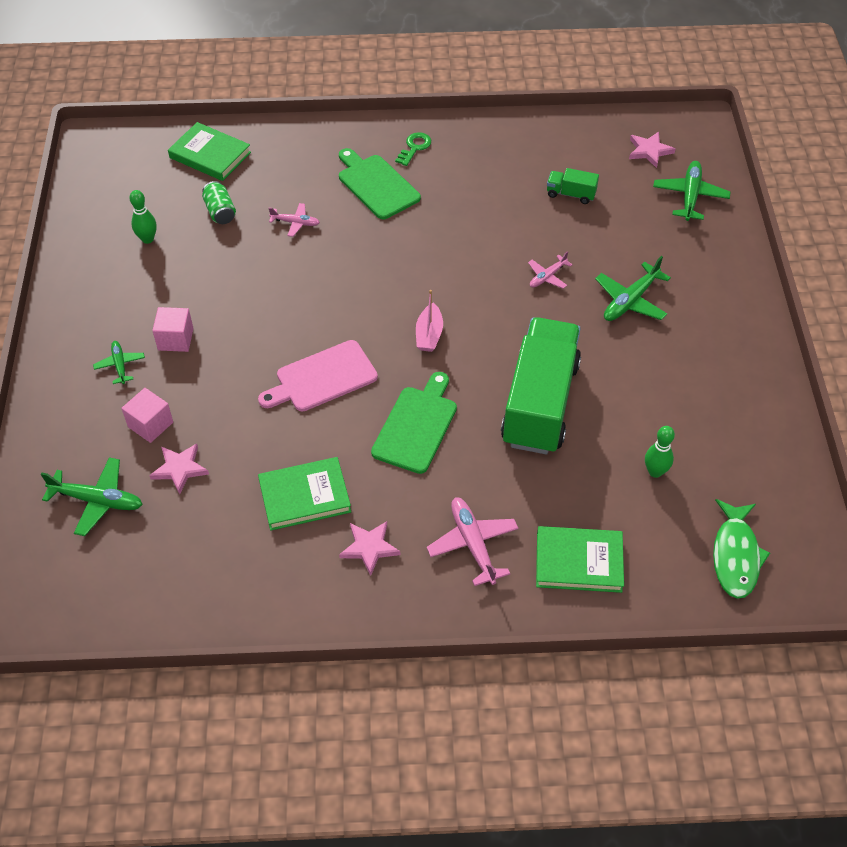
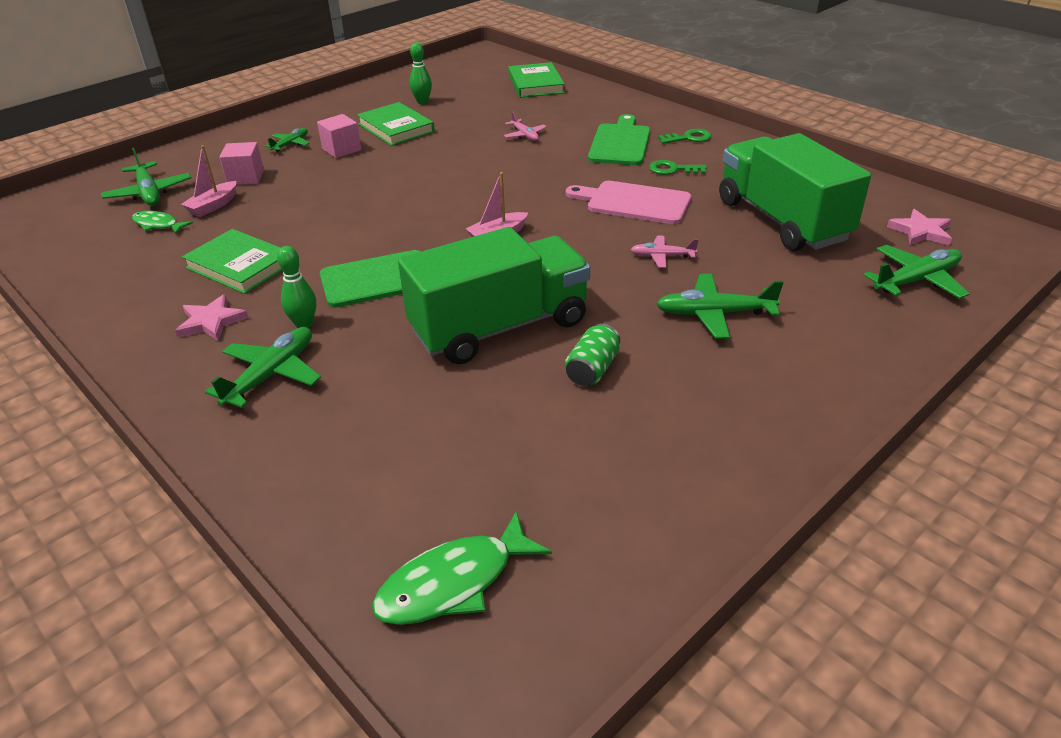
camera: 50 degrees right, 15 degrees down
pink star [149,443,209,494] -> pink boat [181,145,236,217]
green can [202,181,236,224] -> green can moved to [565,323,620,386]
pink cutting board [258,340,378,411] -> pink cutting board moved to [566,181,691,224]
pink plane [427,498,519,586] -> green plane [205,327,321,408]
green book [536,526,624,593] -> green book moved to [357,102,435,146]
green truck [547,168,599,204] -> green truck [719,133,871,251], size x2.47
green bowling pin [645,426,675,478] -> green bowling pin moved to [277,246,316,328]
none -> green fish [132,211,193,234]
none -> green key [649,160,707,175]

